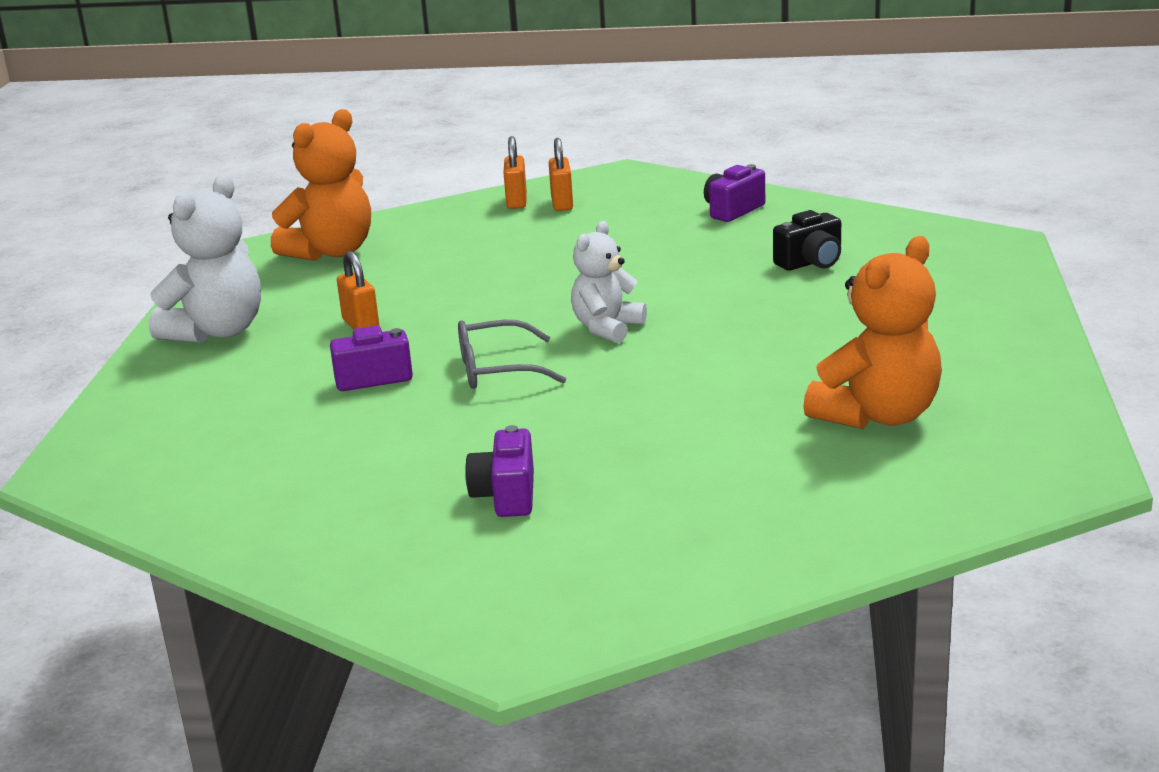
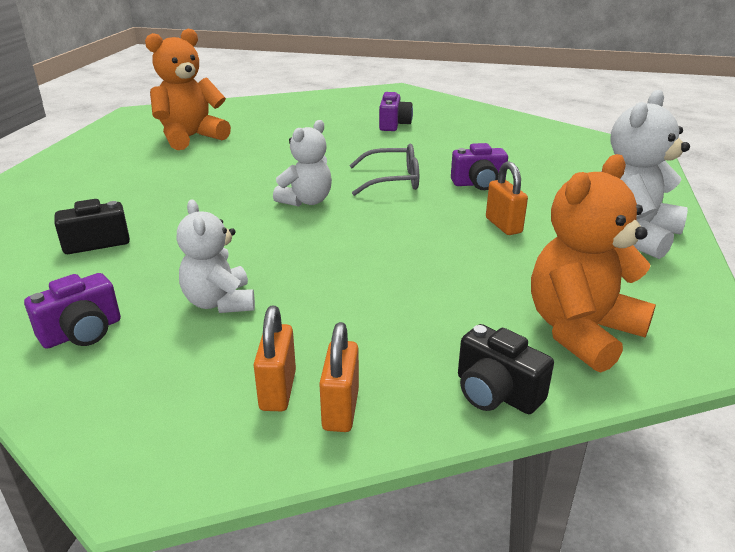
camera: 175 degrees left, 5 degrees up
none -> white teddy bear [177,200,255,313]
none -> black camera [458,324,554,414]

